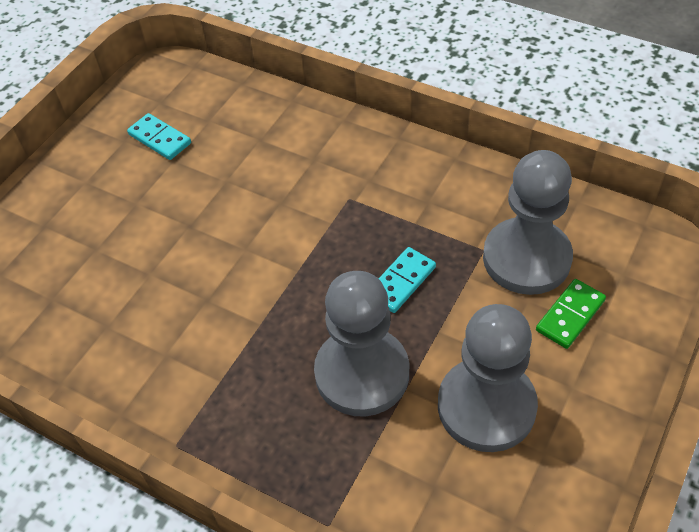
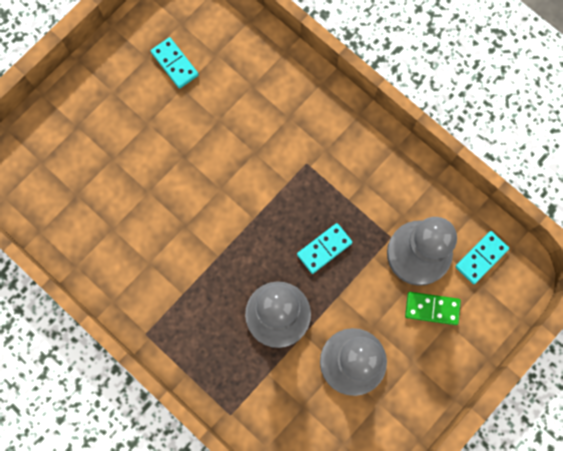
camera: 10 degrees right, 25 degrees up
green domino [536,279,606,349] -> green domino turned 45 degrees clockwise [405,292,461,325]
none -> turquoise domino [455,231,509,284]

